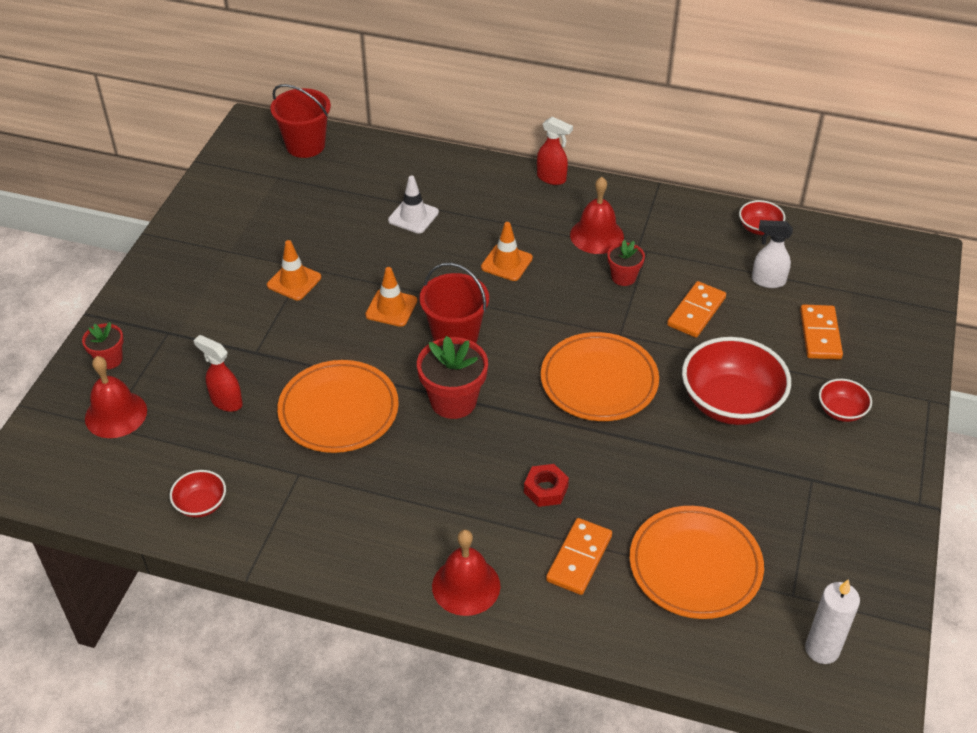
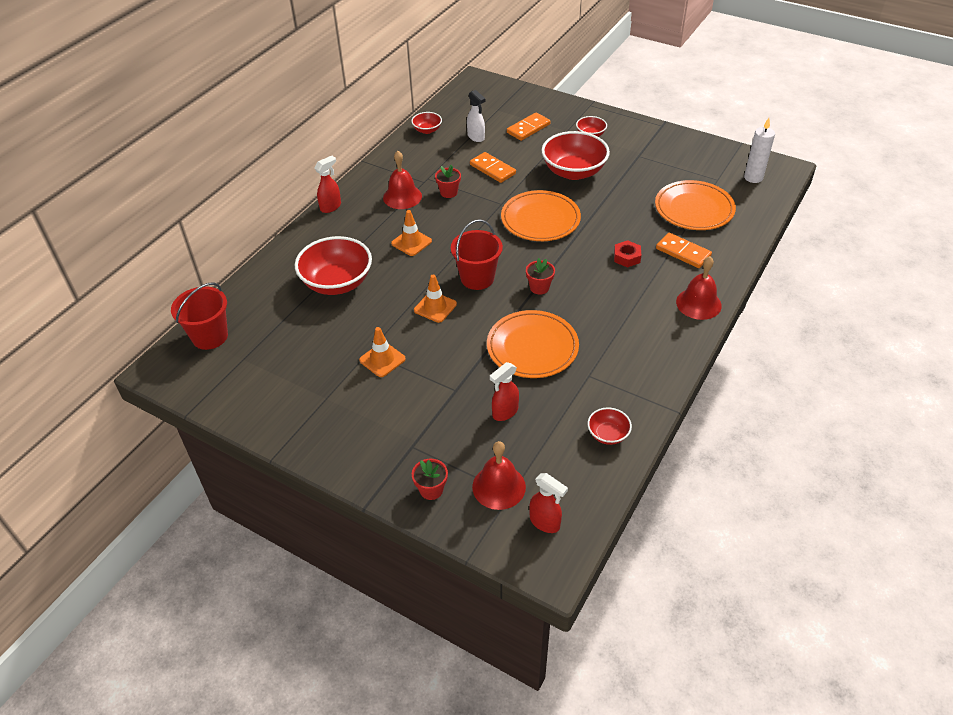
camera: 75 degrees left, 0 degrees up
white traffic cone [388,176,439,234] -> red bowl [295,236,372,295]
red flower pot [417,336,488,419] -> red flower pot [526,258,555,295], size x0.58
white spray bottle [752,220,793,288] -> white spray bottle turned 60 degrees counterclockwise [467,90,485,142]
orange domino [800,304,843,360] -> orange domino turned 60 degrees counterclockwise [507,112,551,141]
none -> red spray bottle [529,473,568,533]

